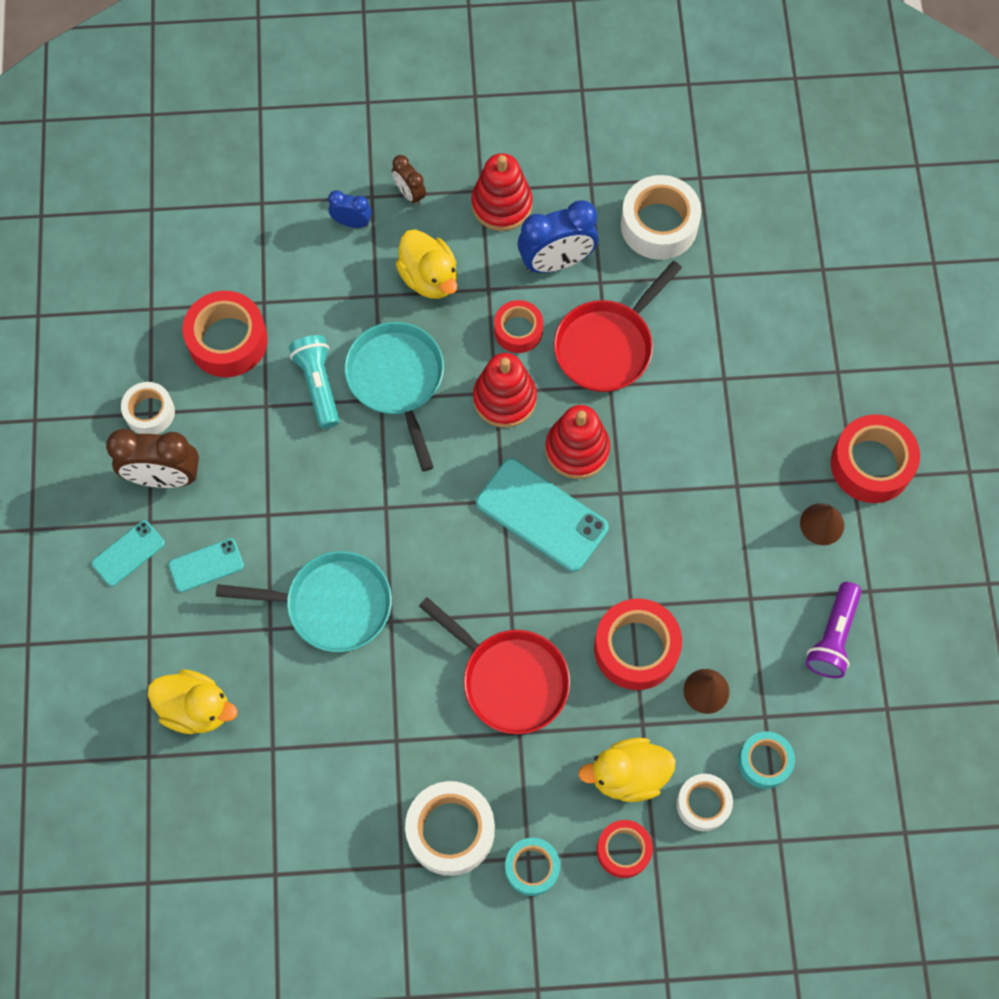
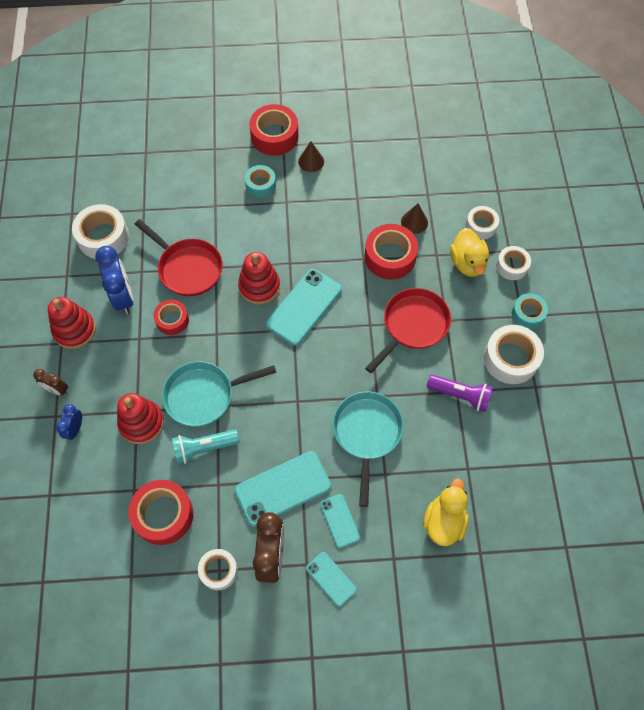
camera: 90 degrees left, 5 degrees down
brown clock [392,155,426,205] -> brown clock turned 60 degrees clockwise [33,369,68,396]
yellow duck [396,229,457,299] -> none
red stacking toy [473,353,537,428] -> red stacking toy moved to [117,393,164,444]
red tape [597,820,653,878] -> white tape [496,246,531,280]
turquoise tape [738,732,795,789] -> turquoise tape moved to [245,165,276,198]
purple flashlight [806,582,861,678] -> purple flashlight moved to [427,374,493,412]
none -> turquoise phone [235,451,331,526]

